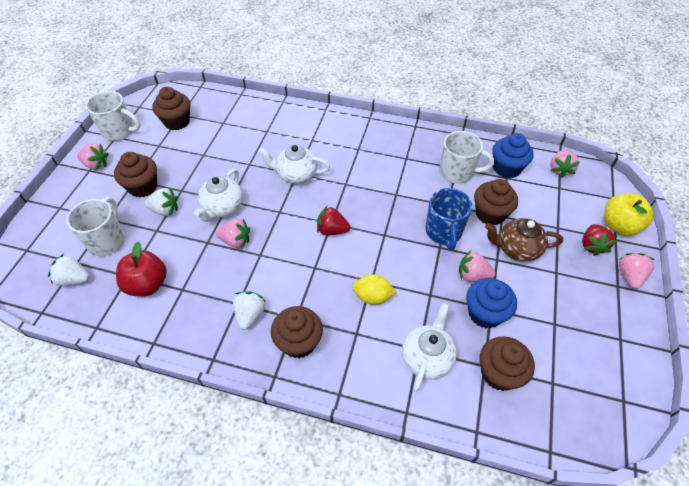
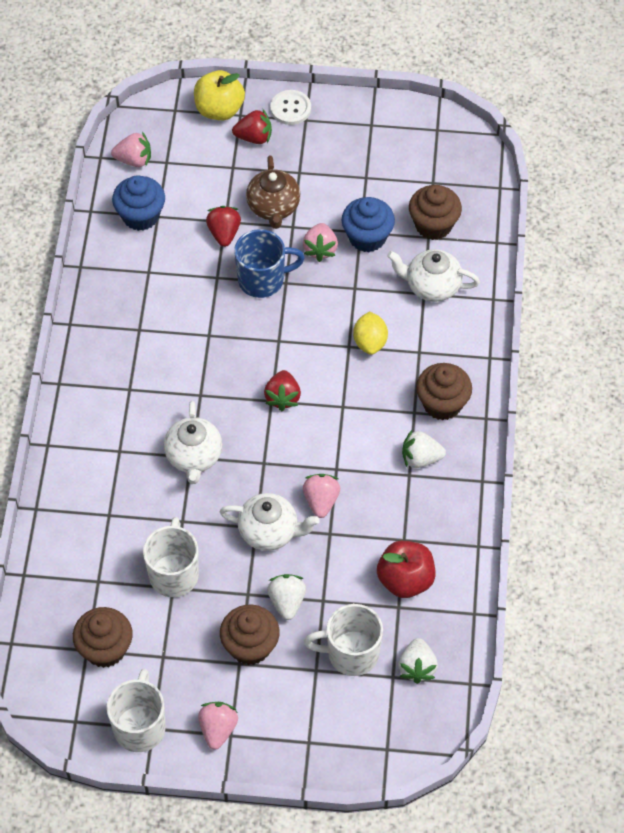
camera: 100 degrees left, 5 degrees up
white mug [440,131,494,184] -> white mug moved to [143,517,199,597]
brown cupcake [474,179,518,225] -> red strawberry [206,206,241,247]
pink strawberry [619,253,655,289] -> white button [270,90,311,125]

